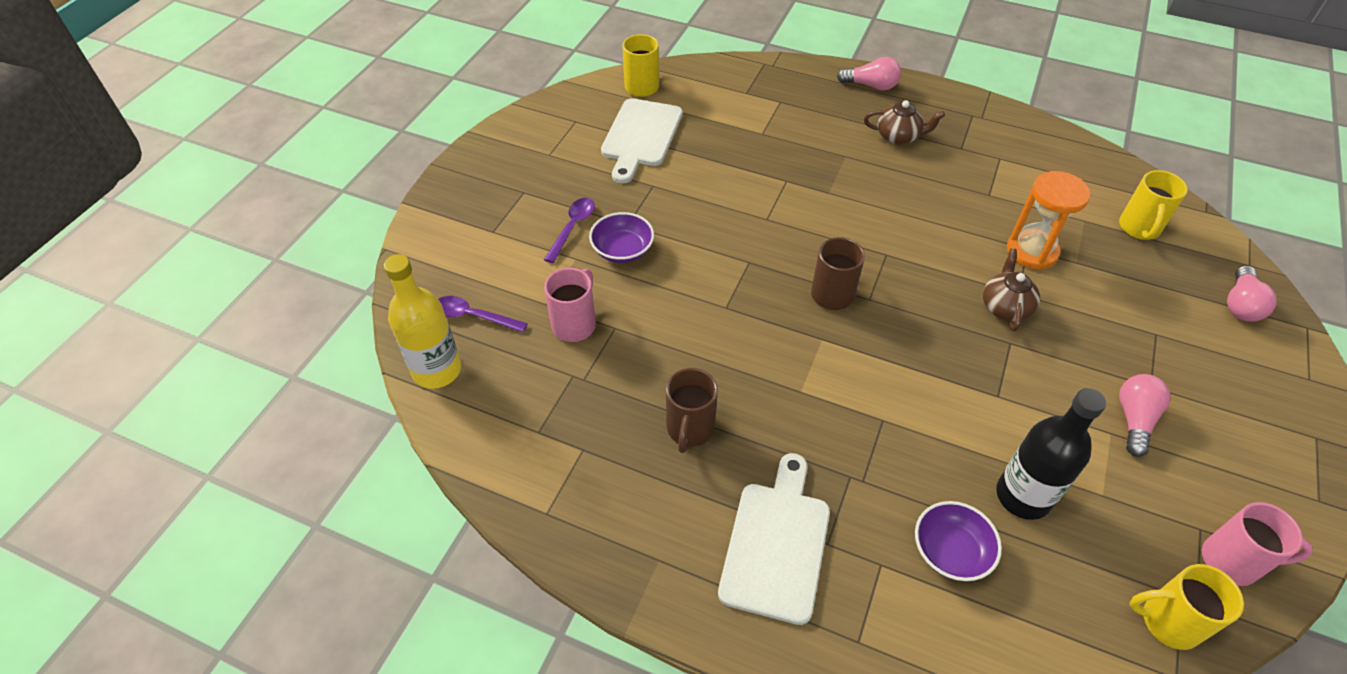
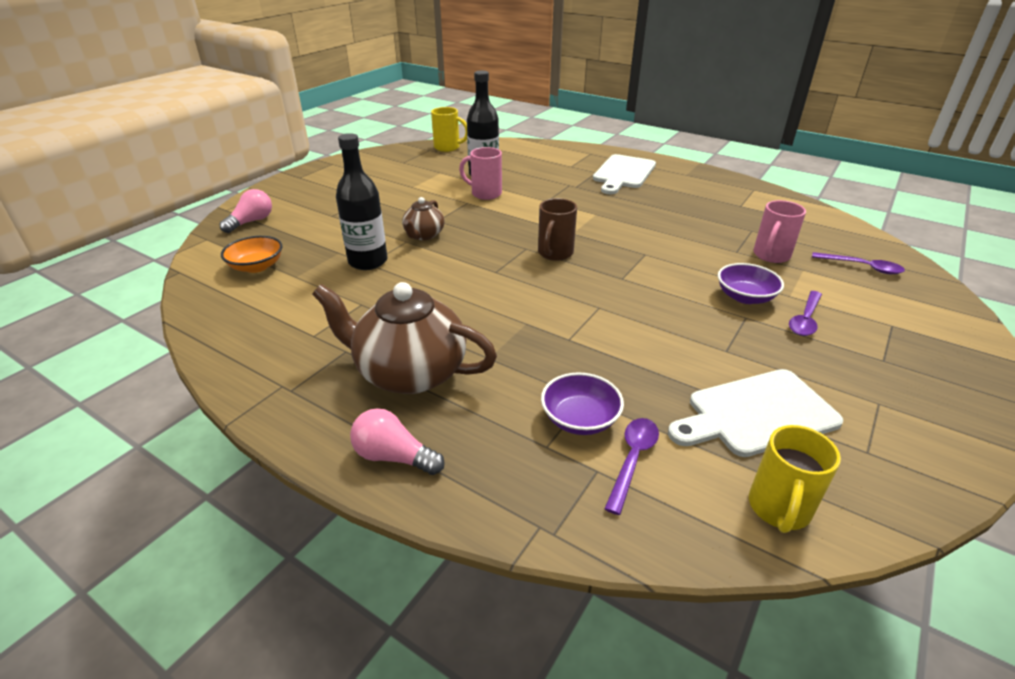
camera: 170 degrees left, 15 degrees down
yellow bottle [384,254,461,389] -> none
white cutting board [601,98,683,183] -> white cutting board turned 135 degrees counterclockwise [668,369,843,457]
brown mug [666,368,718,453] -> none
brown teapot [864,100,945,145] -> brown teapot [312,282,497,394], size x1.90
purple bowl [915,501,1002,581] -> purple bowl moved to [541,372,624,435]
orange hourglass [1007,171,1090,270] -> black bottle [336,133,387,270]
yellow mug [1119,170,1188,240] -> orange bowl [221,236,283,273]
pink light bulb [1119,374,1171,457] -> none
pink mug [1202,502,1313,586] -> pink mug moved to [459,147,502,200]
none -> purple spoon [604,418,659,515]

